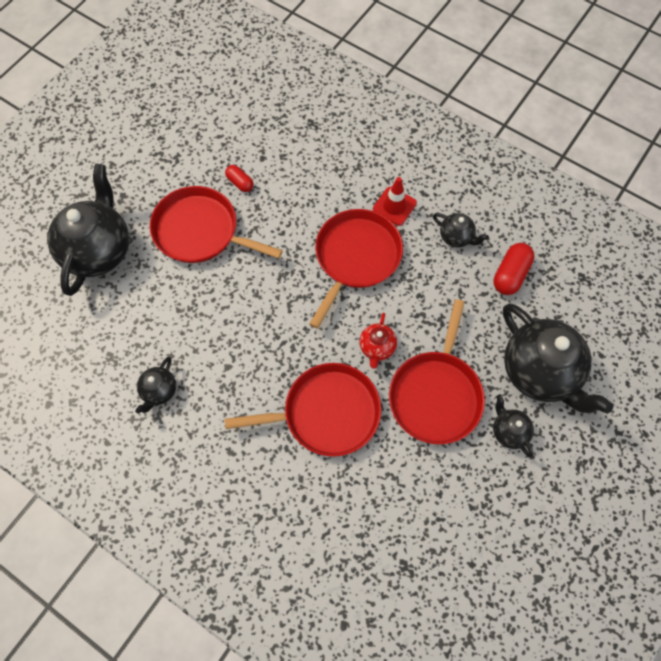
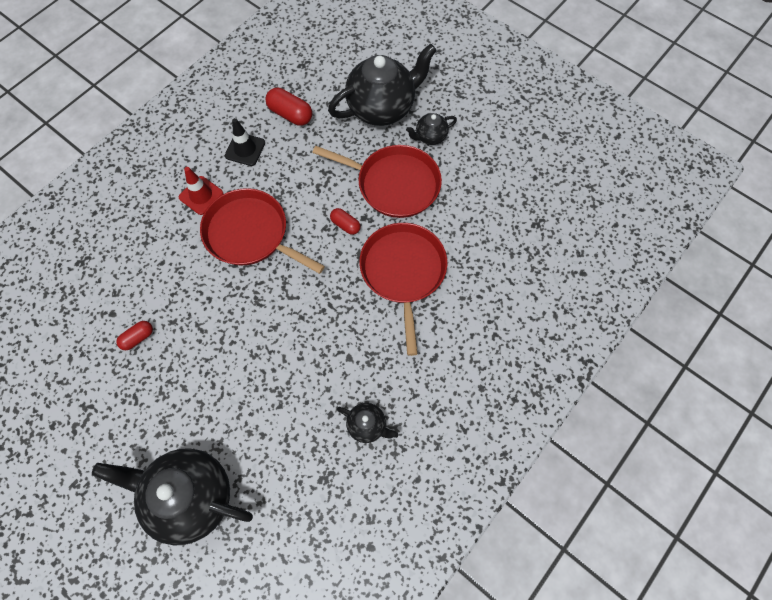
camera: 85 degrees left, 0 degrees up
red pan [150,186,283,263] -> none
red teapot [359,313,397,369] -> red capsule [330,208,360,235]
black teapot [433,213,489,247] -> black traffic cone [225,118,265,166]

